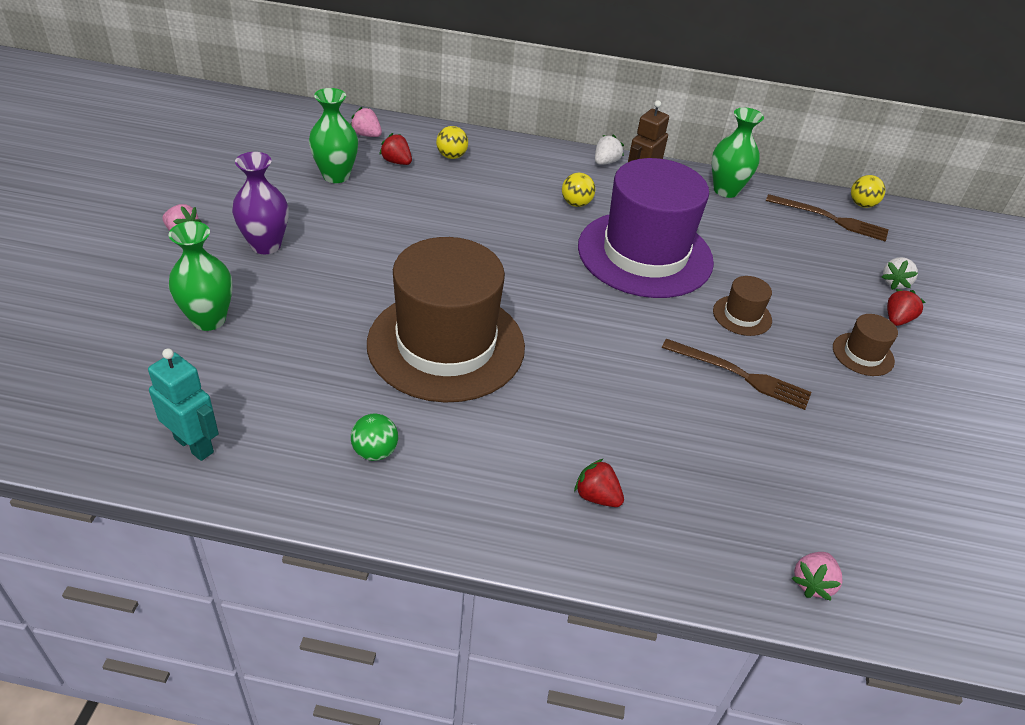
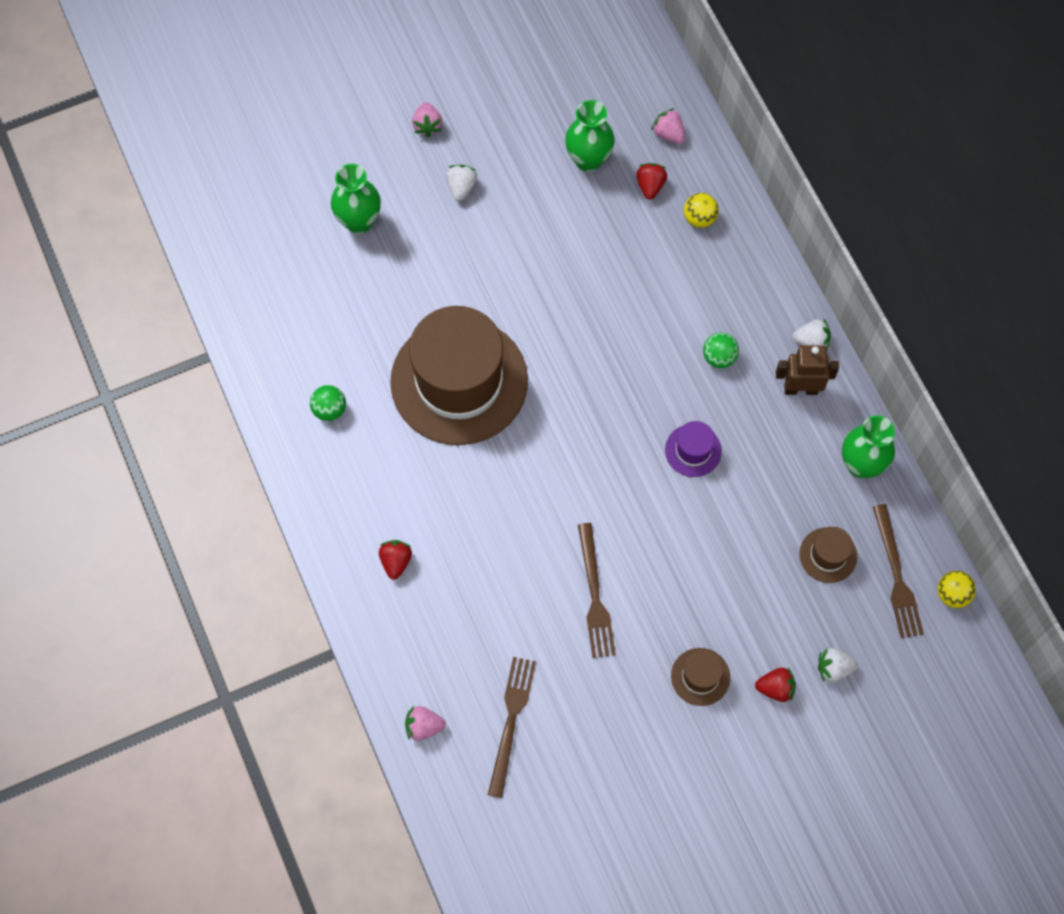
camera: 60 degrees right, 25 degrees up
turquoise robot [148,349,219,461] -> none
purple vase [232,152,288,254] -> white strawberry [447,165,477,201]
pink strawberry [350,107,382,137] -> pink strawberry turned 45 degrees counterclockwise [651,108,685,144]
yellow ball [562,173,595,207] -> green ball [703,333,739,368]
purple hat [578,158,714,298] -> purple hat [665,421,722,477], size x0.41
brown hat [713,276,772,336] -> brown hat moved to [799,527,857,583]
none -> brown fork [488,657,536,798]

